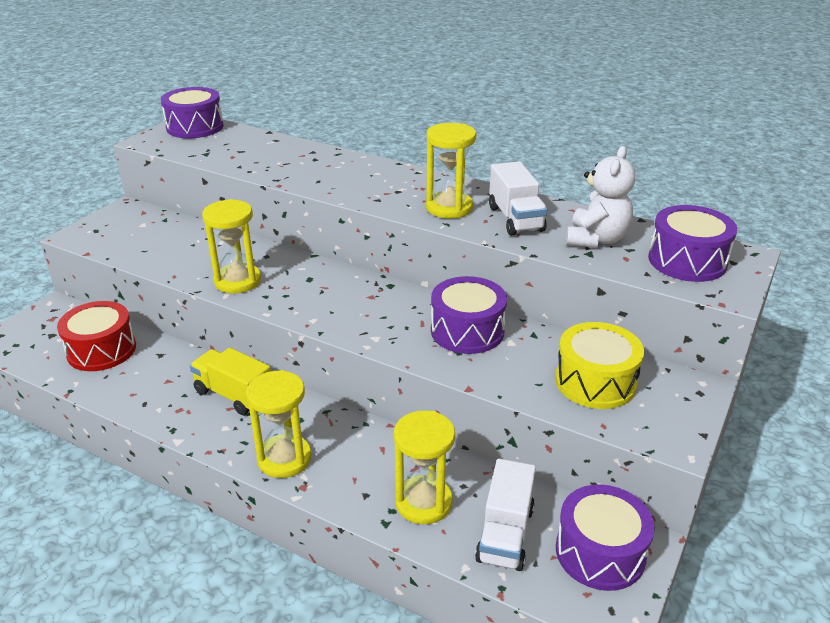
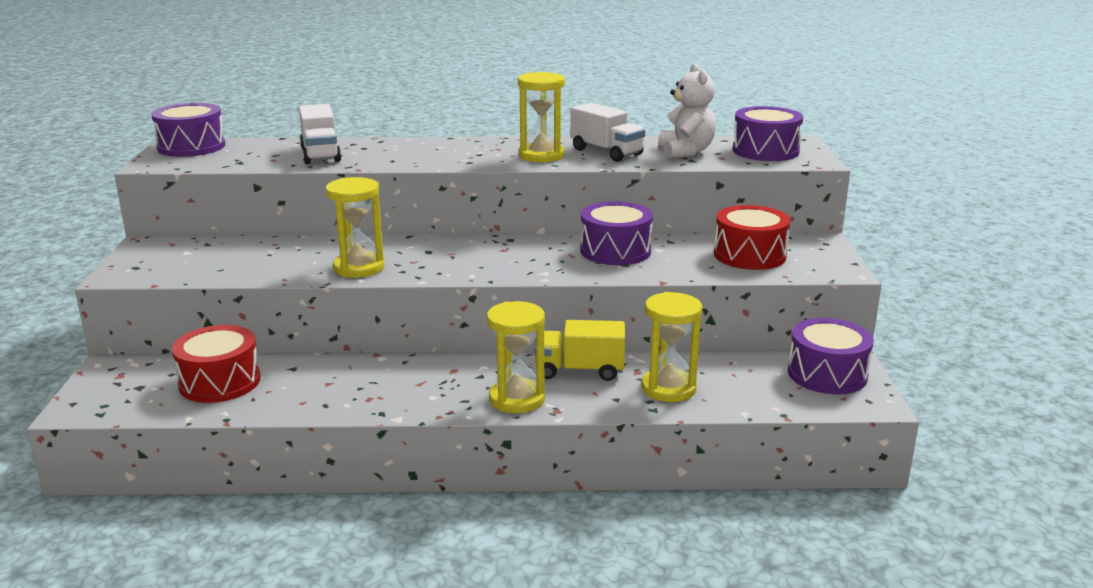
camera: 30 degrees left, 10 degrees down
yellow truck [190,348,271,415] -> yellow truck moved to [534,320,625,381]
white truck [475,459,536,571] -> white truck moved to [299,104,341,164]
yellow drum [555,322,644,409] -> red drum [714,205,790,270]

